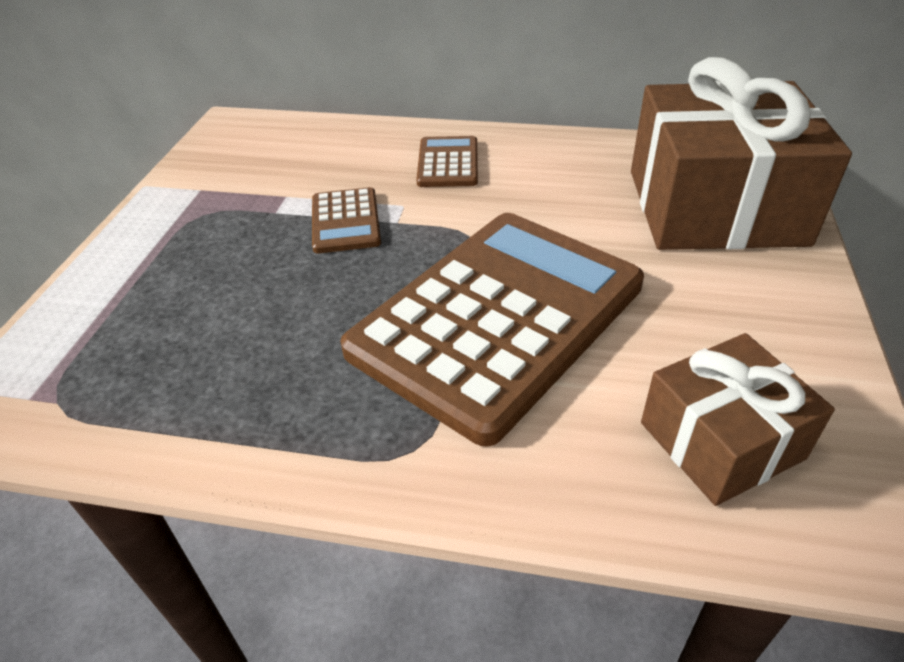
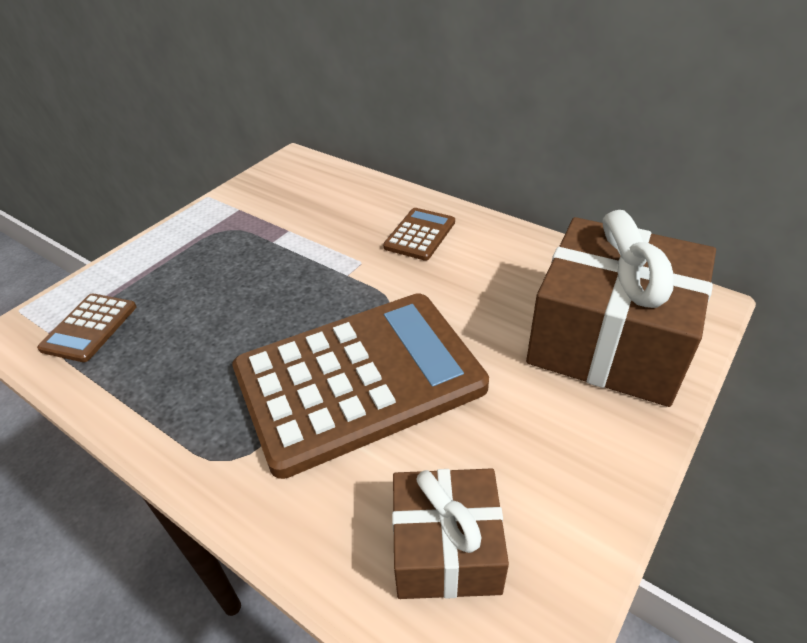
camera: 25 degrees right, 0 degrees up
brown calculator [312,187,381,253] -> brown calculator moved to [37,294,136,362]

